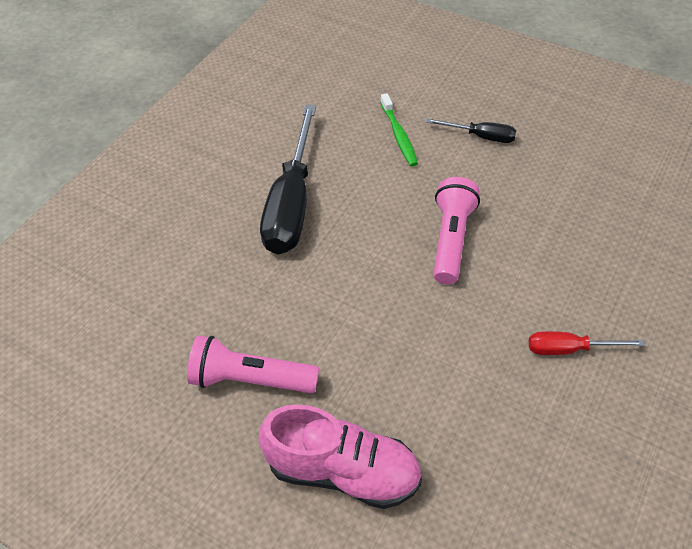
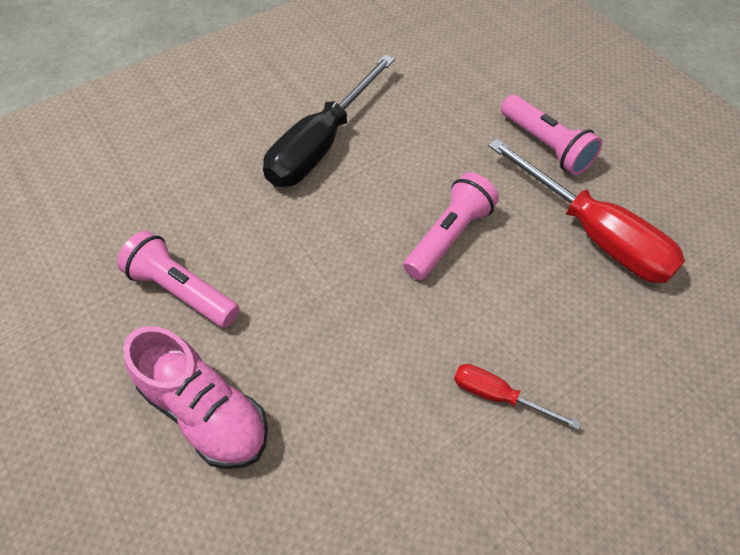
camera: 25 degrees right, 5 degrees up
green toothbrush [380,93,418,167] -> none
black screwdriver [426,118,516,143] -> pink flashlight [501,94,602,175]
none -> red screwdriver [488,139,685,283]

